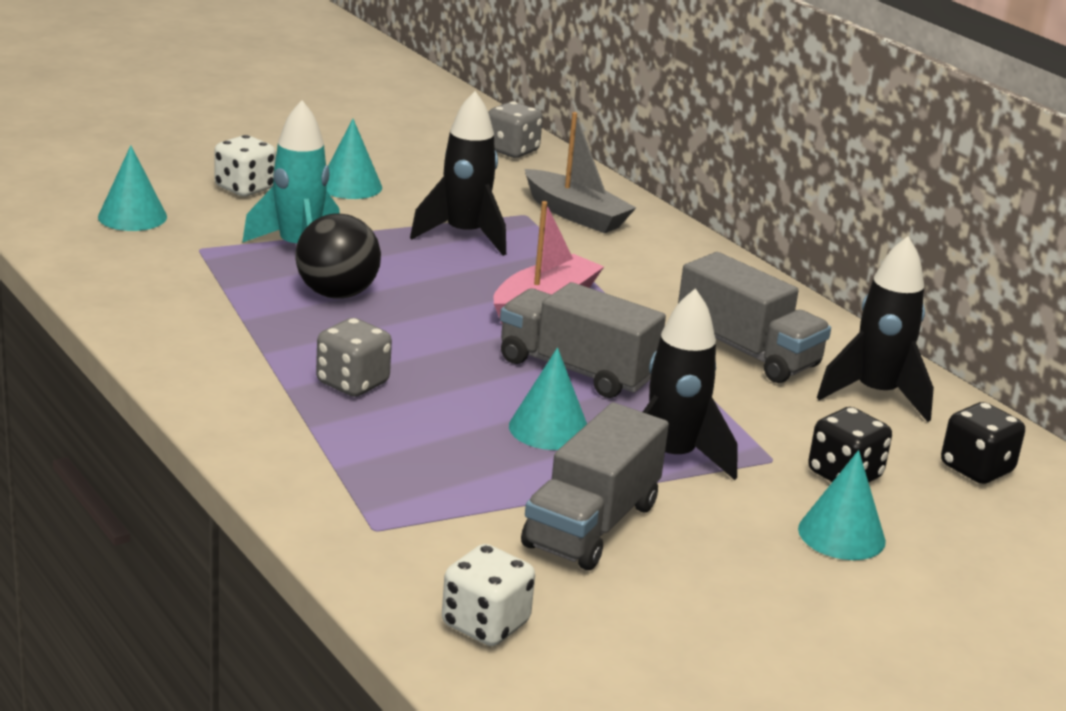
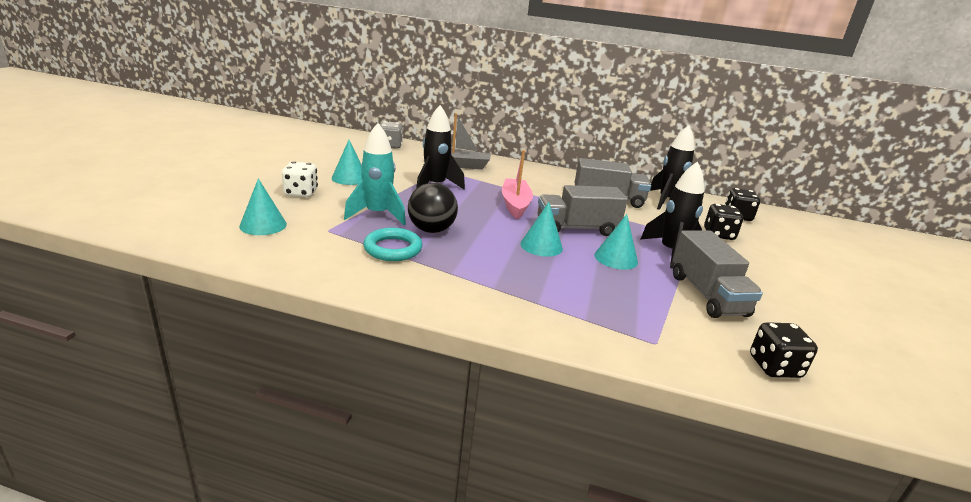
camera: 40 degrees left, 0 degrees up
grey dice [316,318,392,397] -> none
white dice [442,544,535,646] -> black dice [750,322,818,378]
turquoise cone [798,450,886,560] -> turquoise cone moved to [521,202,563,257]
none -> turquoise ring [363,228,423,261]

